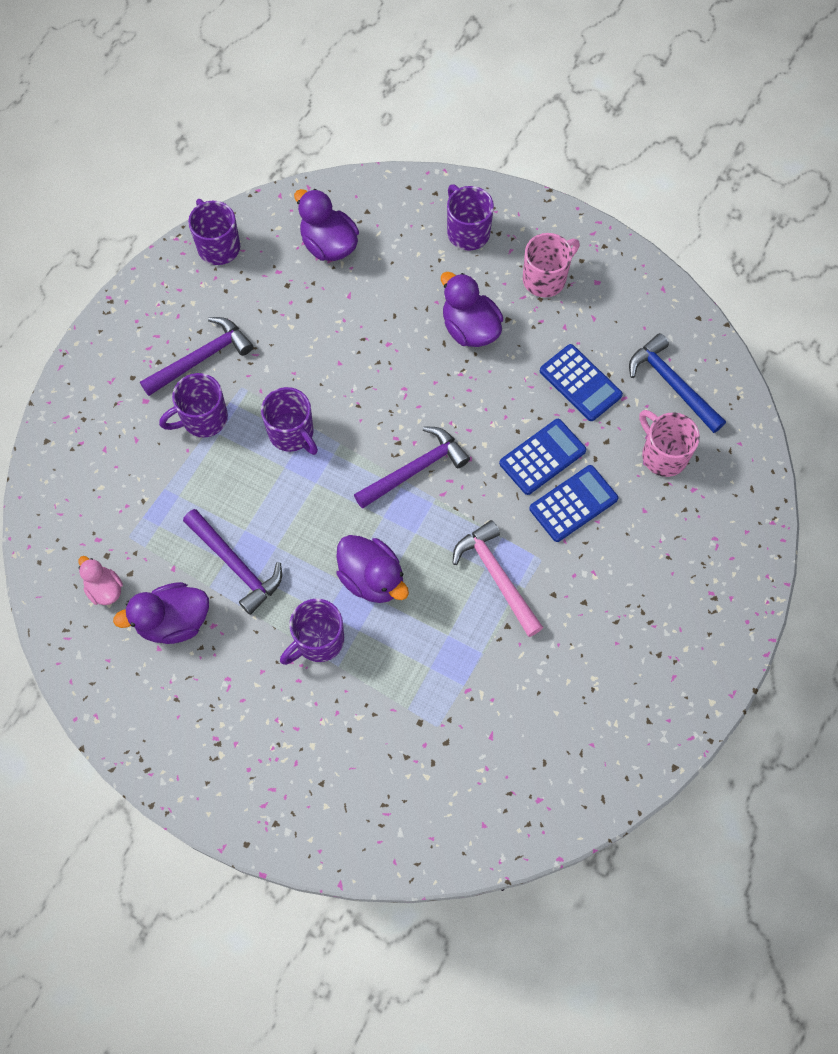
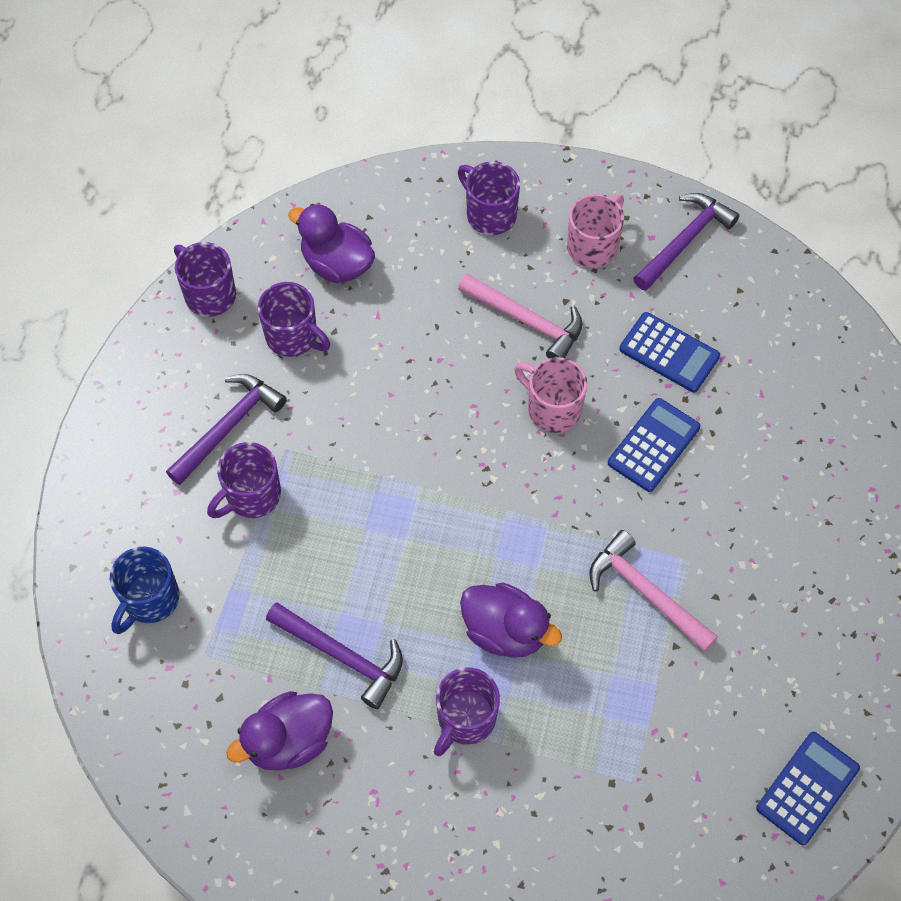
camera: 15 degrees left, 5 degrees down
pink duck [78,556,123,605] -> none
purple mug [261,387,318,455] -> purple mug moved to [258,282,330,357]
purple hammer [354,427,470,509] -> purple hammer moved to [633,193,740,291]
purple duck [441,272,503,347] -> pink hammer [458,273,583,358]
blue calculator [529,465,618,542] -> blue calculator moved to [756,732,860,845]
blue hammer [629,333,726,433] -> none
pink mug [639,410,700,477] -> pink mug moved to [514,357,587,433]
none -> blue mug [110,547,179,634]

